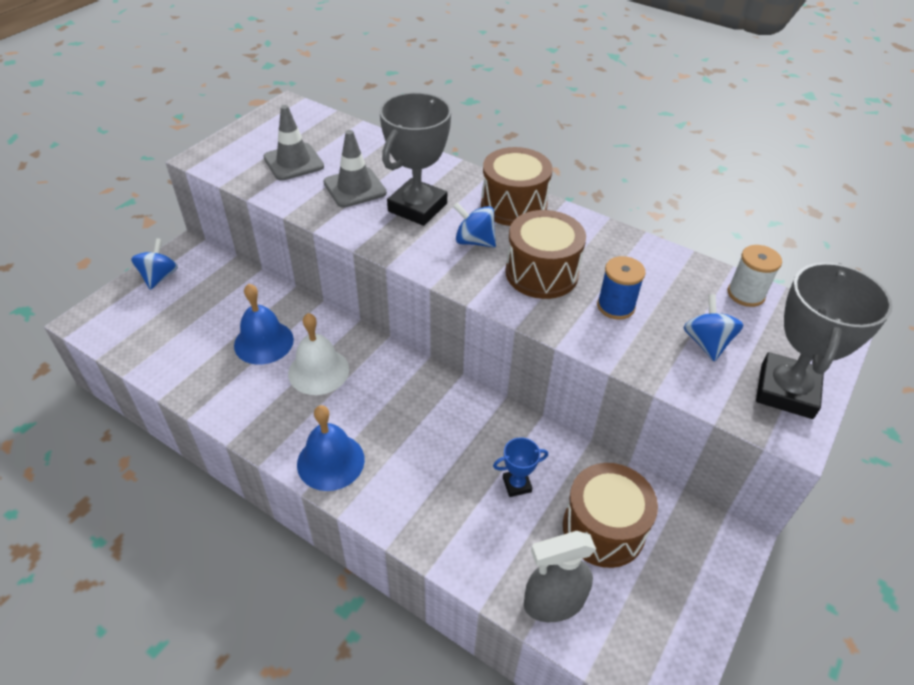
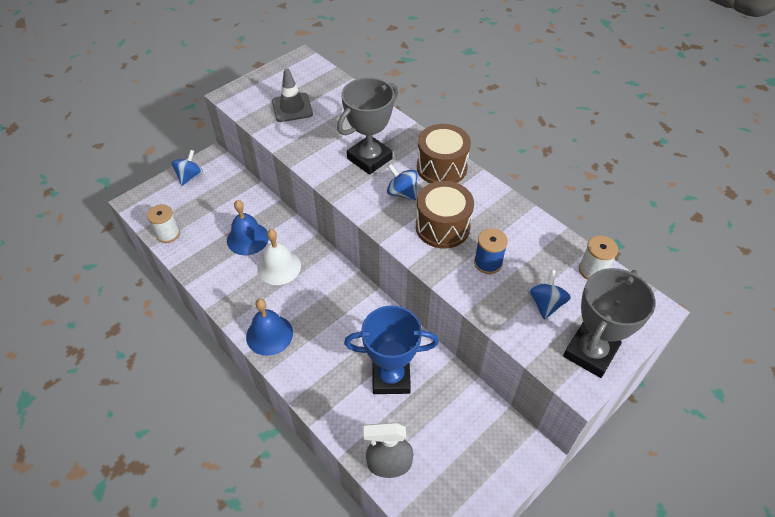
camera: 15 degrees right, 5 degrees up
grey traffic cone [323,130,387,208] -> none
blue trophy [493,437,548,497] -> blue trophy [344,305,439,394], size x2.18
brown drum [563,463,658,568] -> none
none -> white spool [147,204,180,243]

